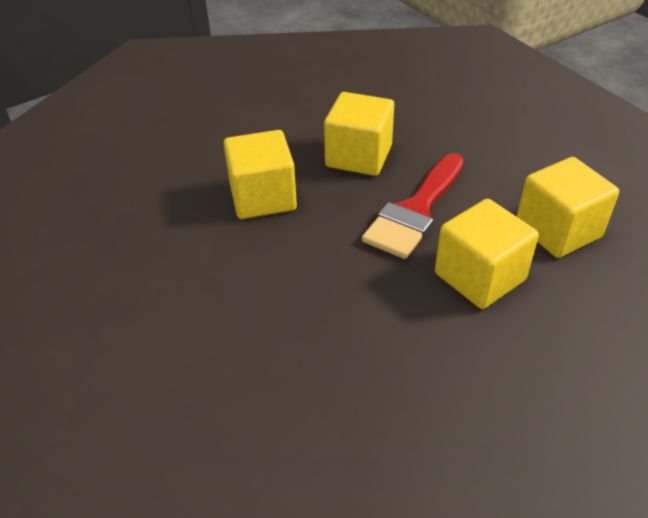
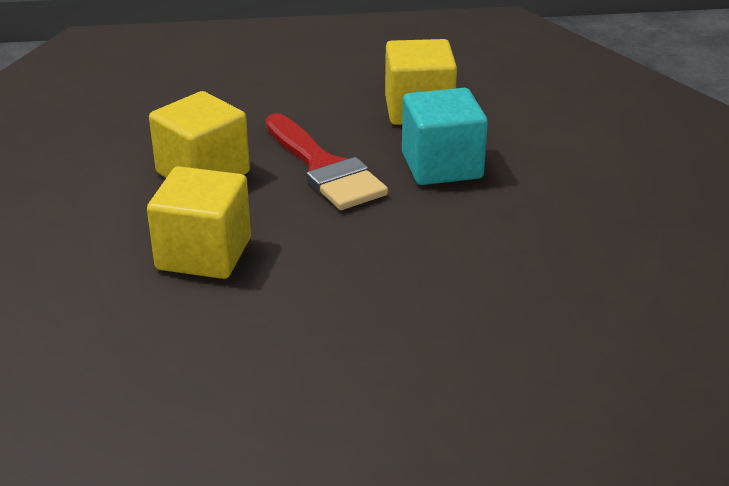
camera: 65 degrees left, 10 degrees down
yellow cube [435,199,539,309] -> turquoise cube [402,88,488,185]

